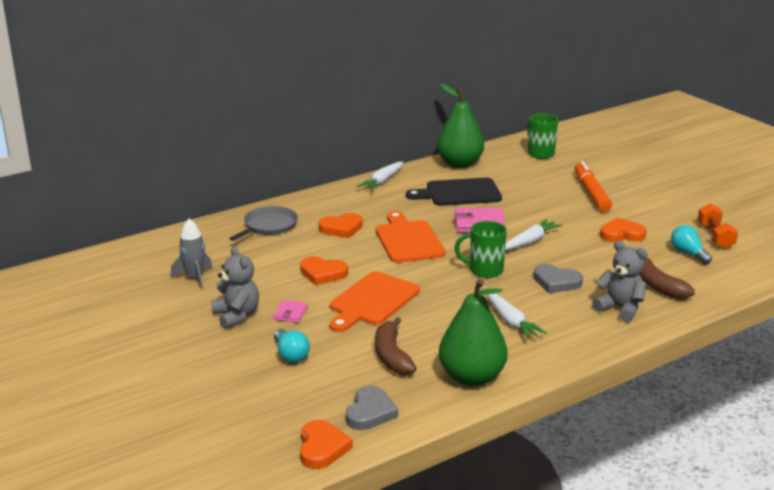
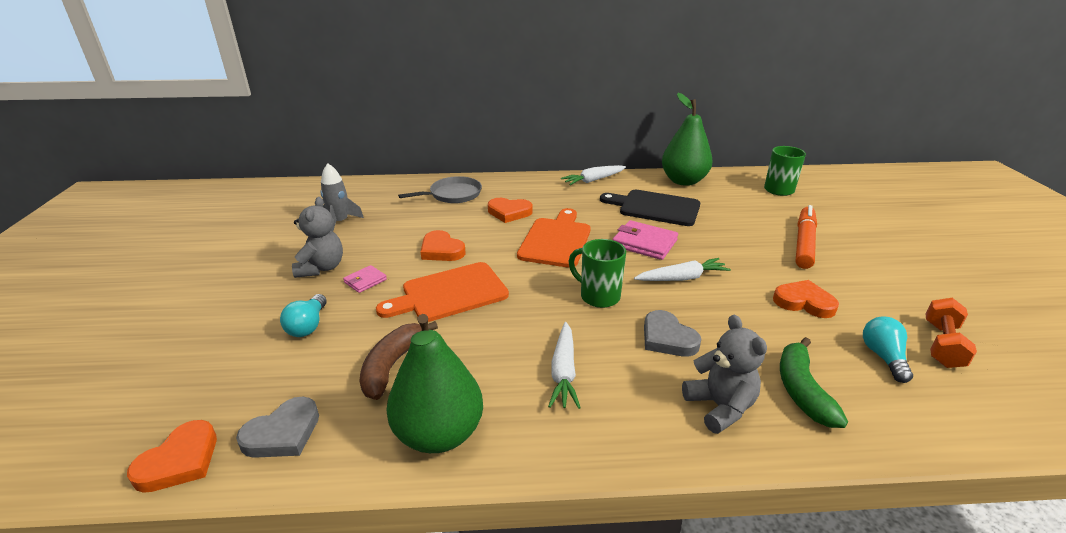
camera: 30 degrees right, 5 degrees up
brown banana [639,258,695,299] -> green banana [780,337,848,428]

